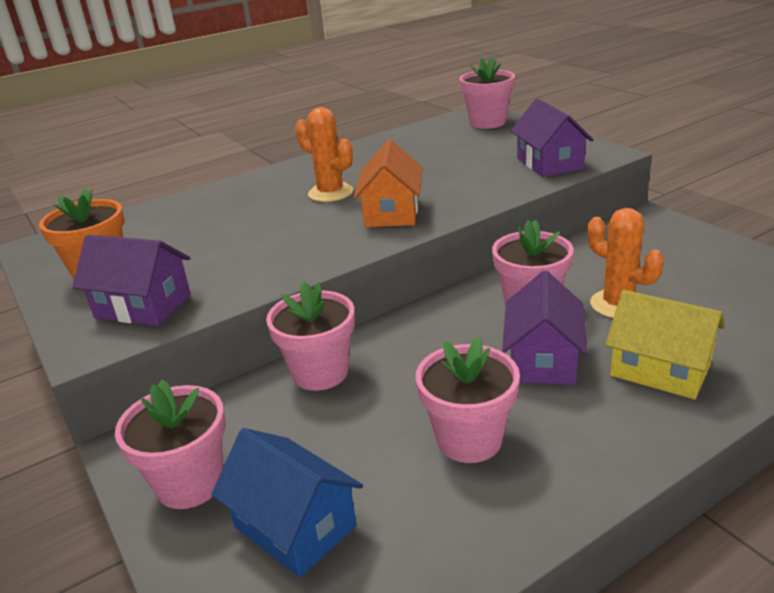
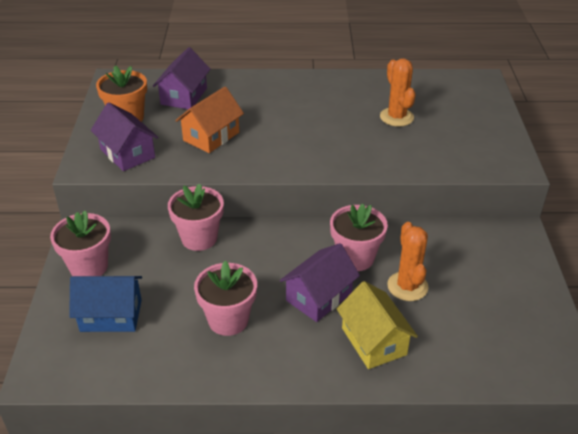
camera: 30 degrees right, 10 degrees up
blue house [211,428,363,577] -> blue house turned 75 degrees counterclockwise [69,276,142,332]
orange cactus [295,107,353,202] -> orange cactus moved to [380,59,416,127]
orange house [353,140,423,227] -> orange house moved to [175,87,244,153]
pink flower pot [459,57,515,129] -> none
purple house [510,99,594,177] -> purple house moved to [153,47,211,109]

